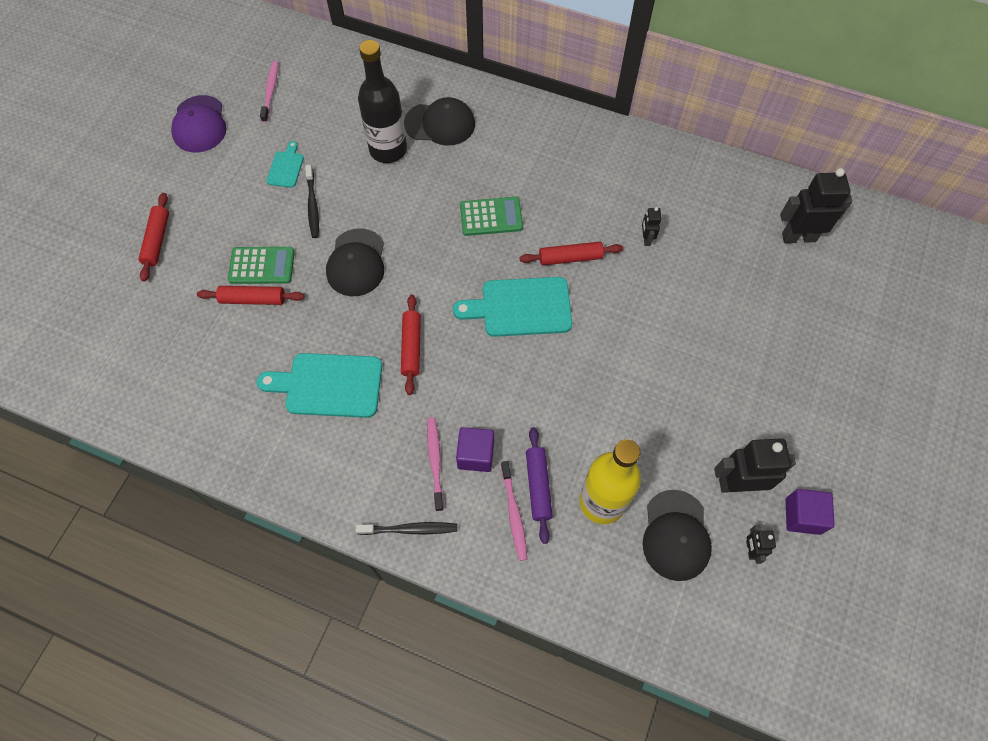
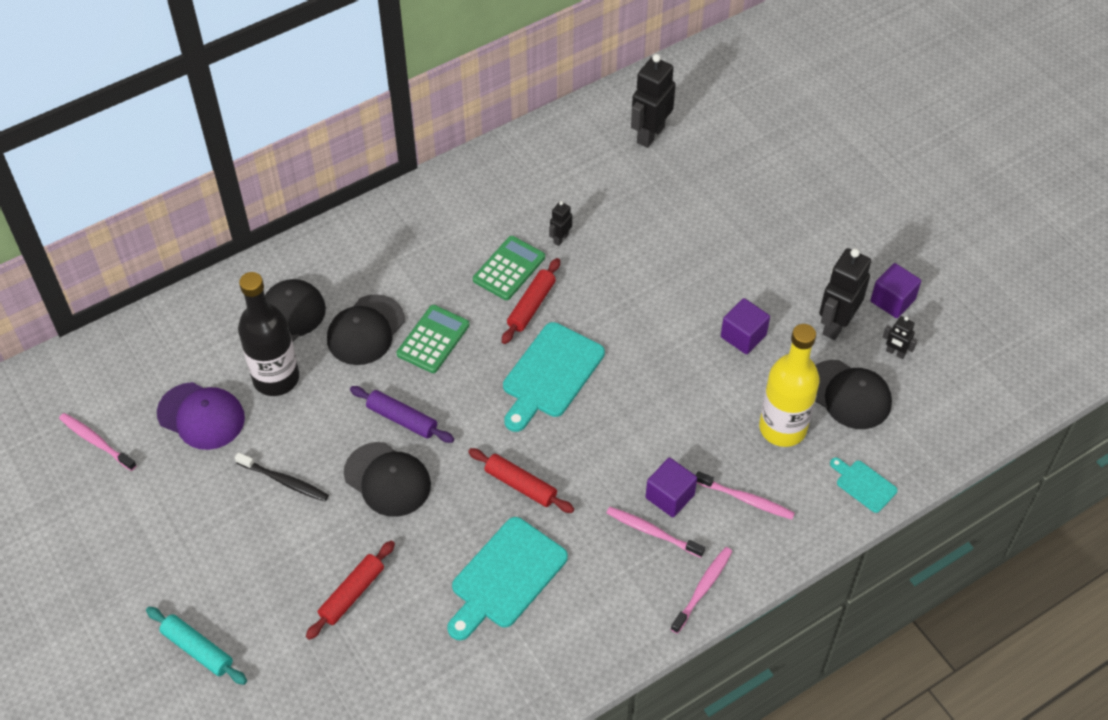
camera: 55 degrees left, 10 degrees down
red rolling pin [139,193,169,282] -> turquoise rolling pin [146,607,247,685]
purple cap [171,95,227,152] -> purple cap moved to [157,382,245,450]
green calculator [228,247,295,284] -> green calculator moved to [473,236,545,300]
turquoise cutting board [266,141,304,188] -> turquoise cutting board moved to [830,458,898,513]
black toothbrush [356,522,458,535] -> pink toothbrush [671,547,732,634]
purple rolling pin [526,427,553,544] -> purple rolling pin moved to [350,386,454,443]
black robot [642,207,662,246] -> black robot turned 90 degrees clockwise [549,201,572,246]
none -> black cap [327,294,405,365]
none -> purple cube [721,298,770,354]

